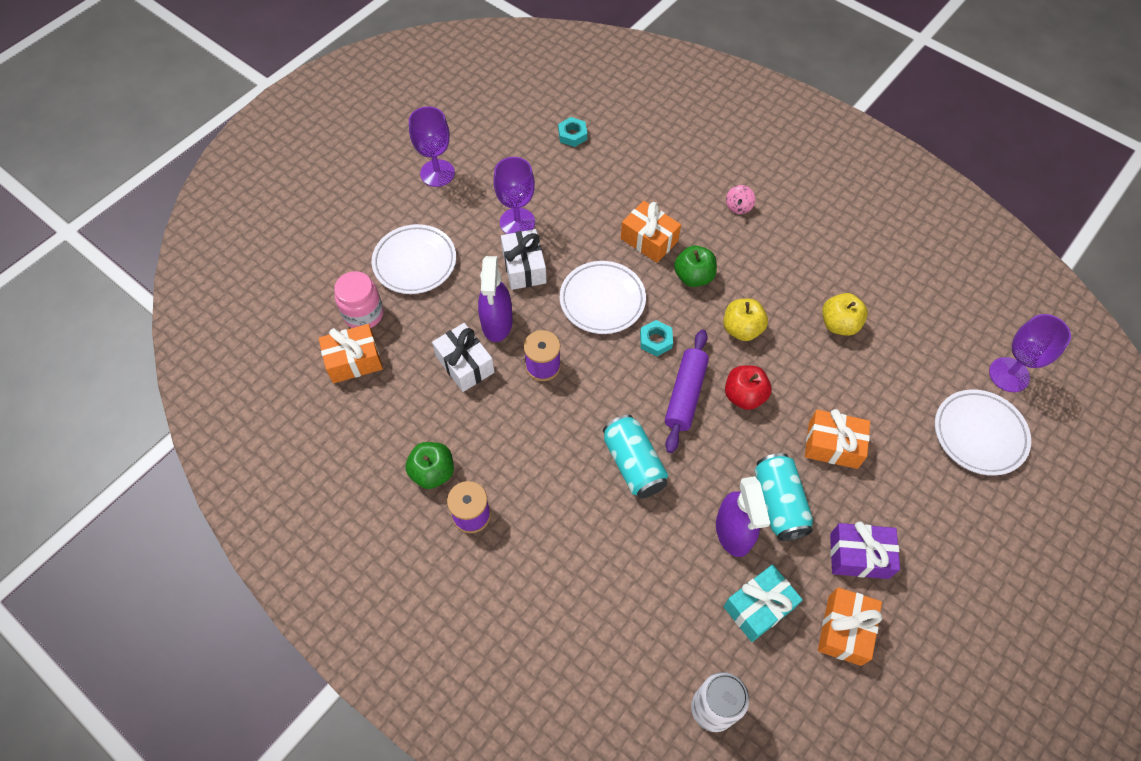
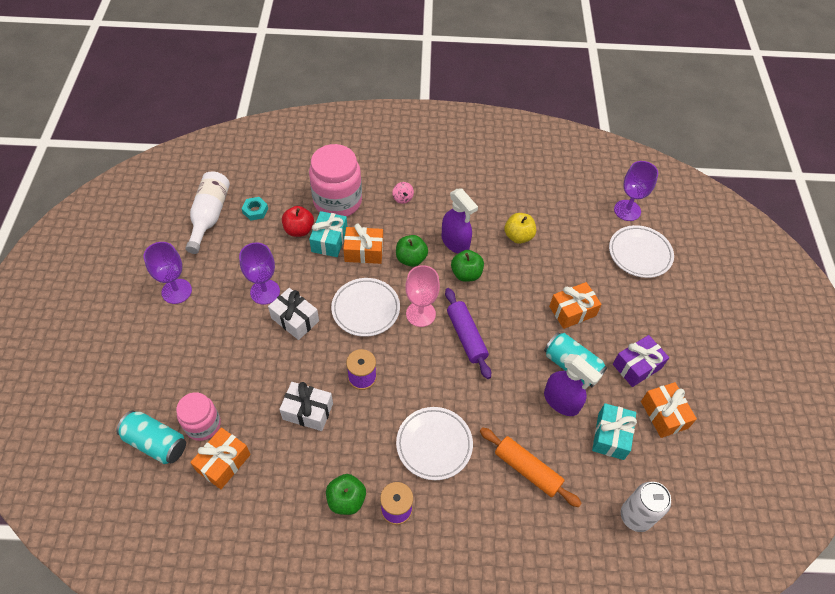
camera: 40 degrees left, 5 degrees down
white plate [372,224,456,294] -> white plate moved to [396,407,473,480]
purple spray bottle [478,256,513,342] -> purple spray bottle moved to [442,188,478,253]
turquoise can [603,415,668,498] -> turquoise can moved to [116,411,186,464]
turquoise nut [640,320,673,356] -> pink goblet [405,265,440,327]
yellow apple [723,299,768,341] -> green apple [451,250,484,282]
red apple [725,365,772,410] -> red apple moved to [282,206,314,237]
none -> white bottle [186,171,230,254]
none -> pink jar [309,144,362,217]
none -> turquoise gift [309,211,347,257]
none -> orange rolling pin [480,427,582,507]

